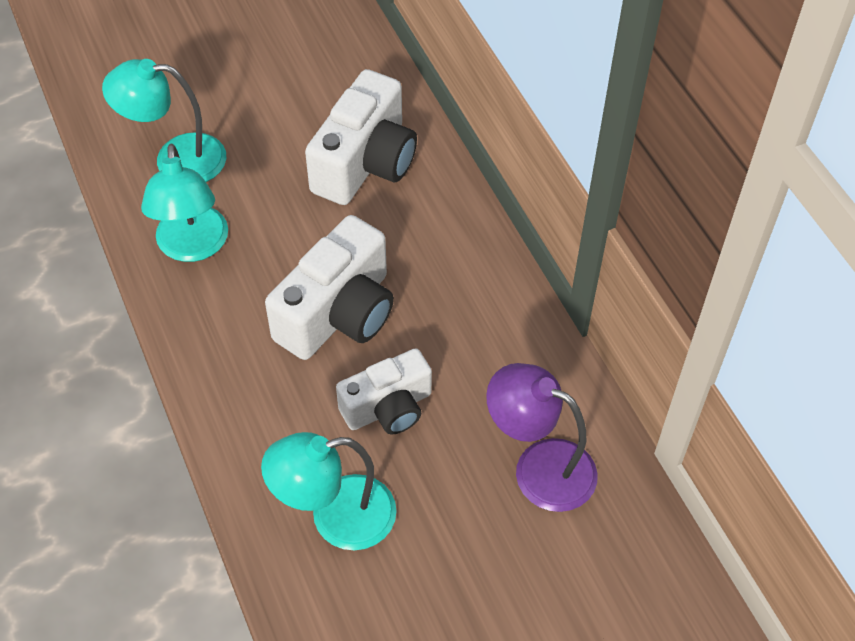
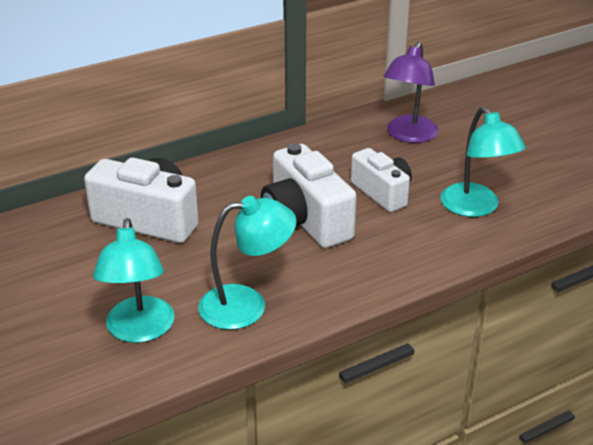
camera: 95 degrees left, 20 degrees down
white camera [265,215,394,360] -> white camera turned 150 degrees counterclockwise [261,143,357,248]

